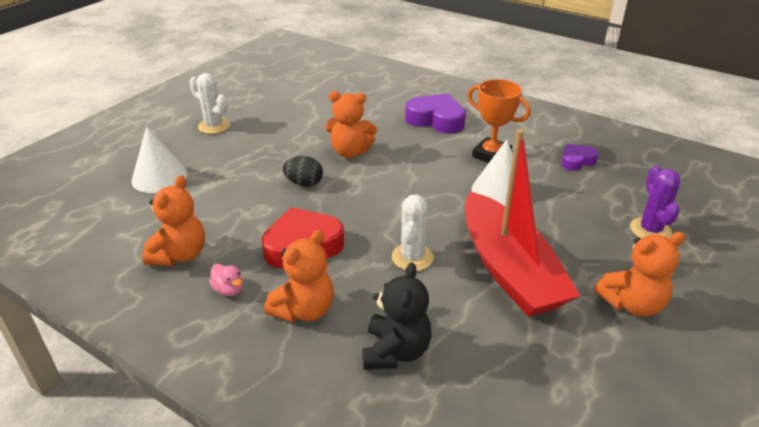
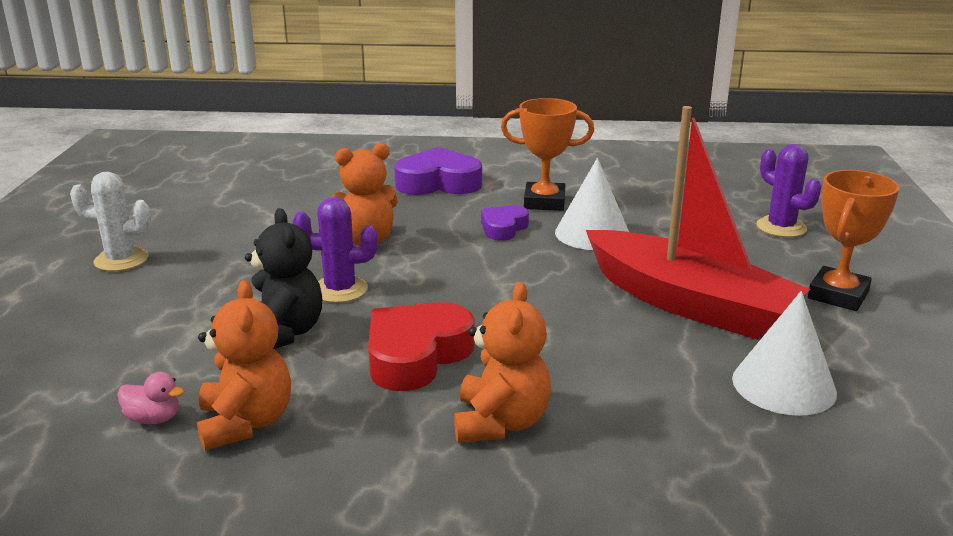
camera: 30 degrees left, 10 degrees down
white cone [131,126,187,193] -> white cone moved to [732,291,837,416]
pink duck [209,264,243,296] -> pink duck moved to [117,372,184,424]
black egg [283,156,323,187] -> purple cactus [293,197,378,303]
black teddy bear [362,262,432,370] -> black teddy bear moved to [245,208,322,349]
white cactus [392,194,434,271] -> none
purple heart [561,144,599,171] -> purple heart moved to [481,205,529,241]
orange teddy bear [594,232,685,317] -> orange trophy [808,170,900,311]

